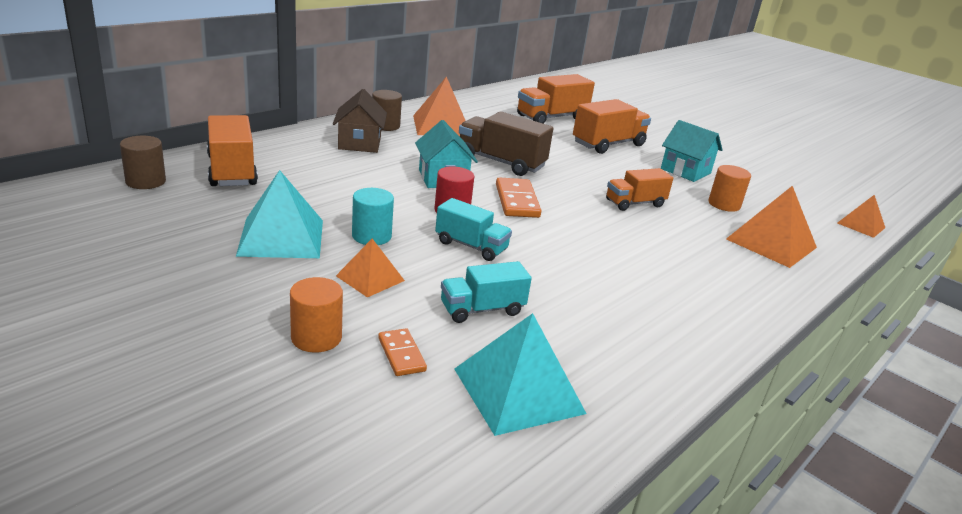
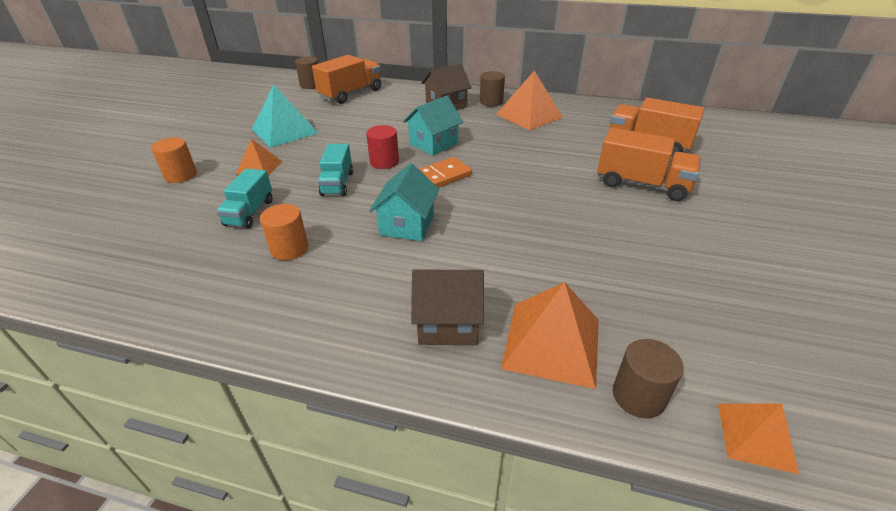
camera: 65 degrees right, 10 degrees up
turquoise cylinder [352,188,394,245] -> none
orange domino [378,328,427,376] -> none
turquoise truck [441,261,532,323] -> turquoise truck turned 120 degrees counterclockwise [216,169,273,229]
turquoise pyramid [454,313,587,436] -> none
brown truck [459,111,554,176] -> none
orange truck [606,168,673,211] -> none
turquoise house [661,120,723,182] -> turquoise house moved to [369,163,440,241]
orange cylinder [708,165,751,212] -> orange cylinder moved to [260,204,308,260]
none -> brown house [411,269,484,345]
none -> brown cylinder [613,339,684,419]

